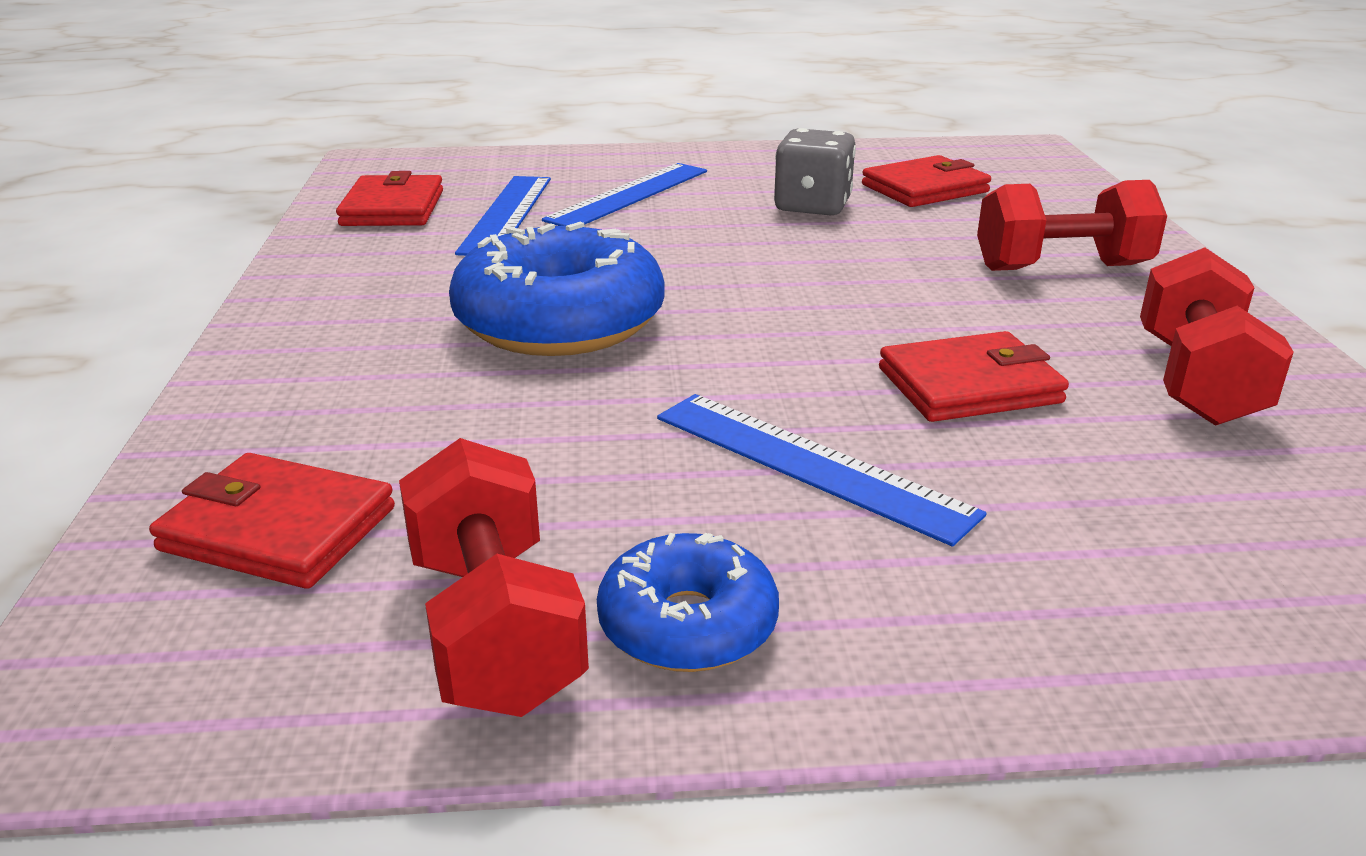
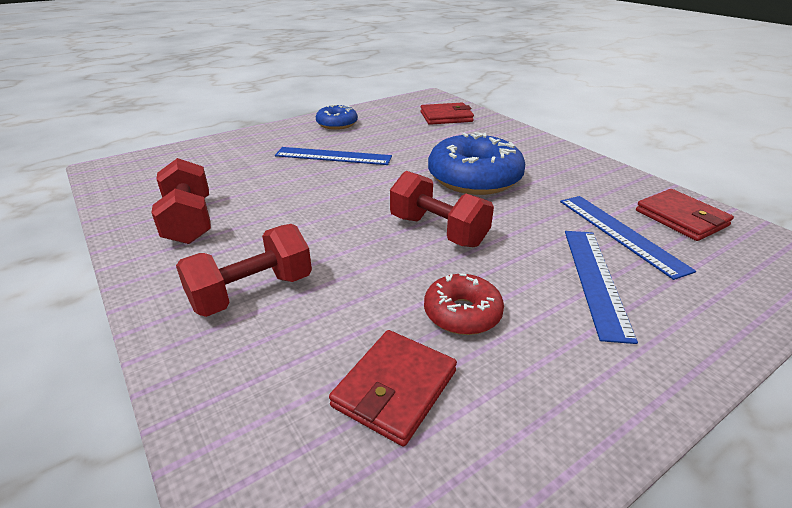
camera: 150 degrees right, 5 degrees up
red dumbbell [399,438,589,717] -> red dumbbell moved to [390,171,494,247]
grey dice [774,128,856,215] -> red donut [424,273,504,335]
red wallet [879,331,1069,422] -> none

